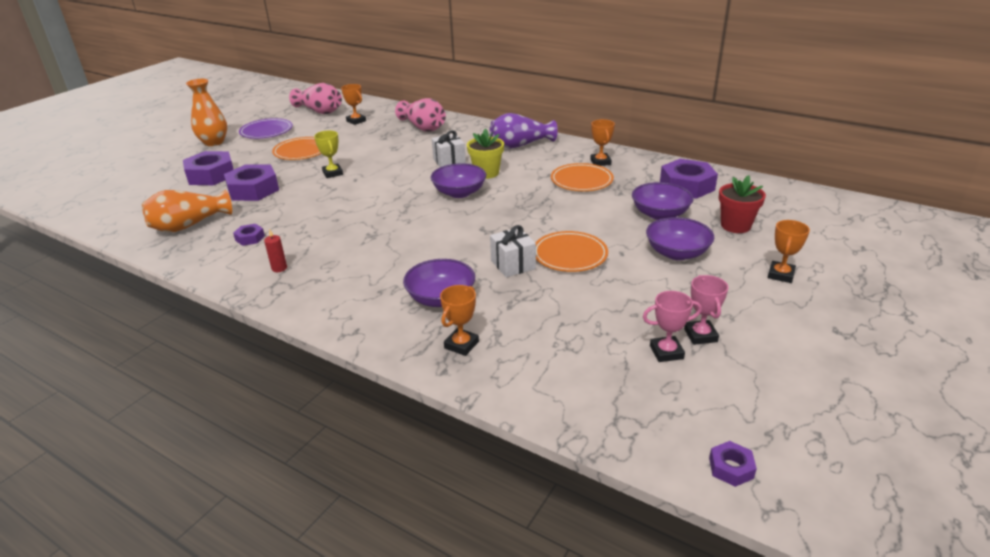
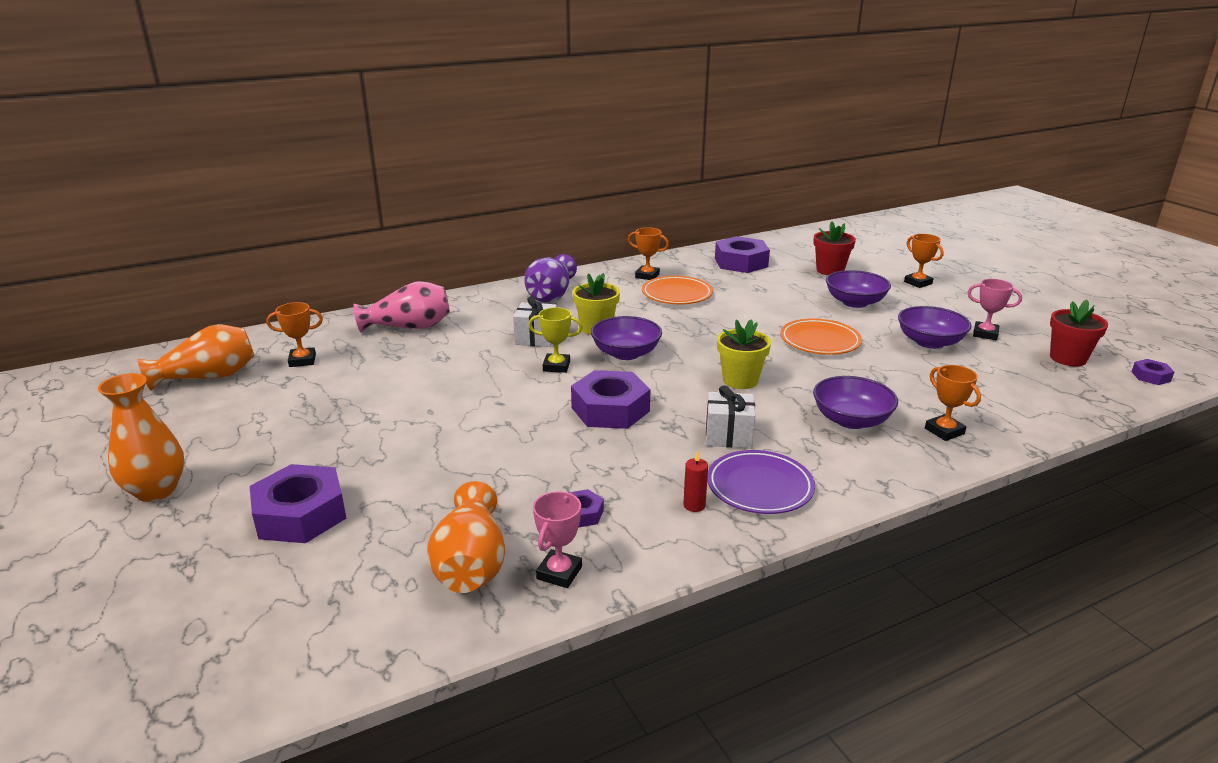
camera: 60 degrees left, 5 degrees down
purple nut [224,164,279,201] -> purple nut moved to [571,370,650,429]
purple plate [239,118,293,139] -> purple plate moved to [707,450,815,514]
orange plate [272,137,321,160] -> none
pink vase [289,83,342,114] -> orange vase [138,324,255,391]
yellow trophy [314,130,343,178] -> yellow trophy moved to [528,307,582,373]
white gift [490,225,536,277] -> white gift moved to [706,386,755,449]
purple bowl [632,182,694,220] -> purple bowl moved to [898,306,972,349]
pink trophy [643,291,702,362] -> pink trophy moved to [533,491,582,588]
none -> yellow flower pot [717,319,771,389]
none -> red flower pot [1050,300,1108,367]

